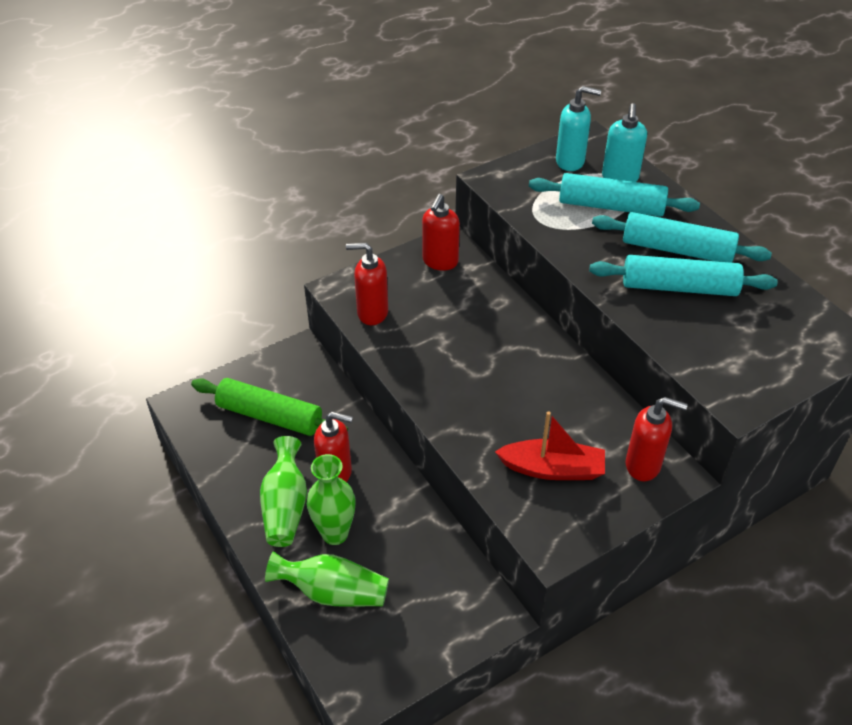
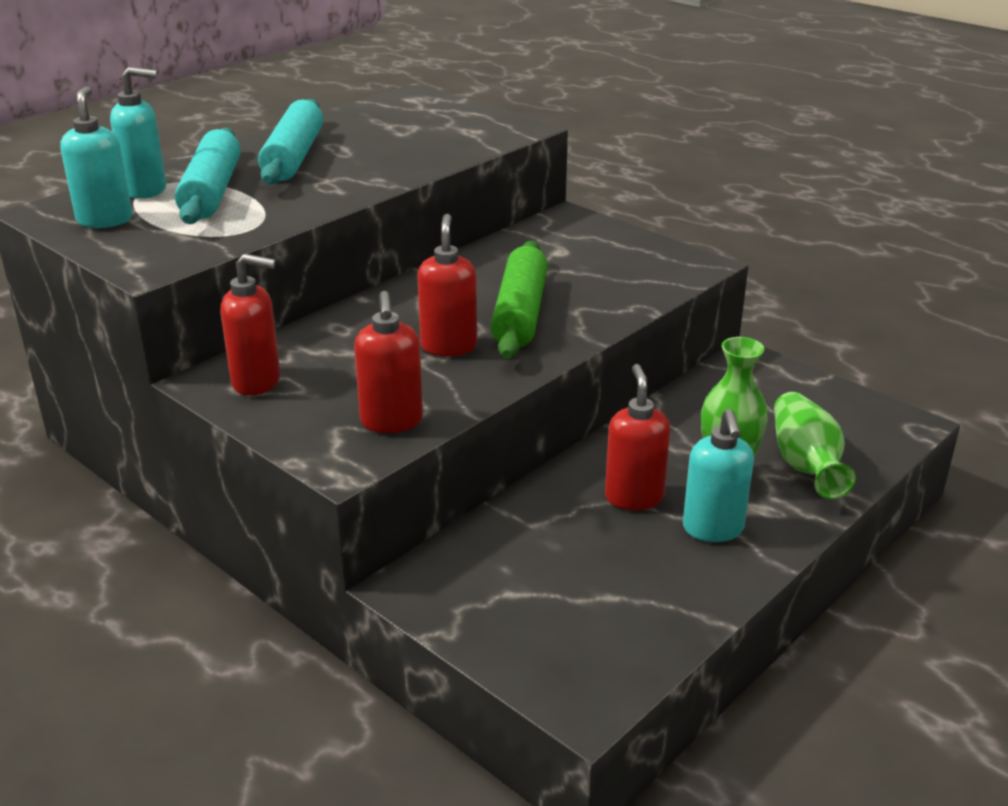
camera: 105 degrees left, 15 degrees down
green rolling pin [191,378,348,436] -> green rolling pin moved to [491,240,548,359]
green vase [260,436,307,547] -> turquoise soap dispenser [683,409,754,542]
red boat [495,411,605,480] -> none
turquoise rolling pin [589,255,778,296] -> none
red soap dispenser [626,397,688,481] -> red soap dispenser moved to [417,214,477,356]

